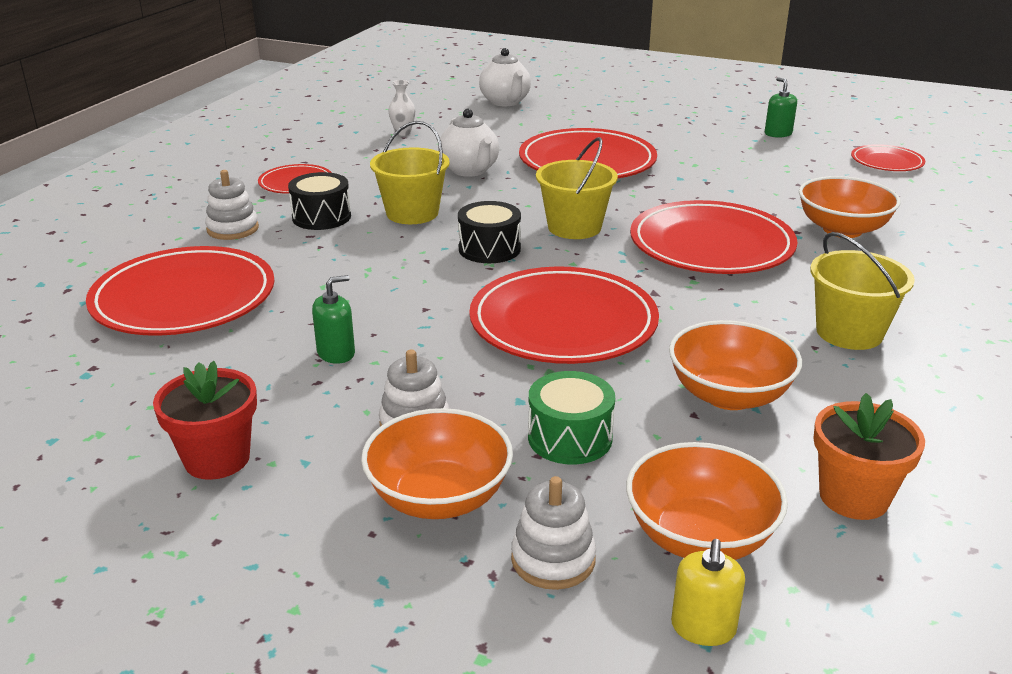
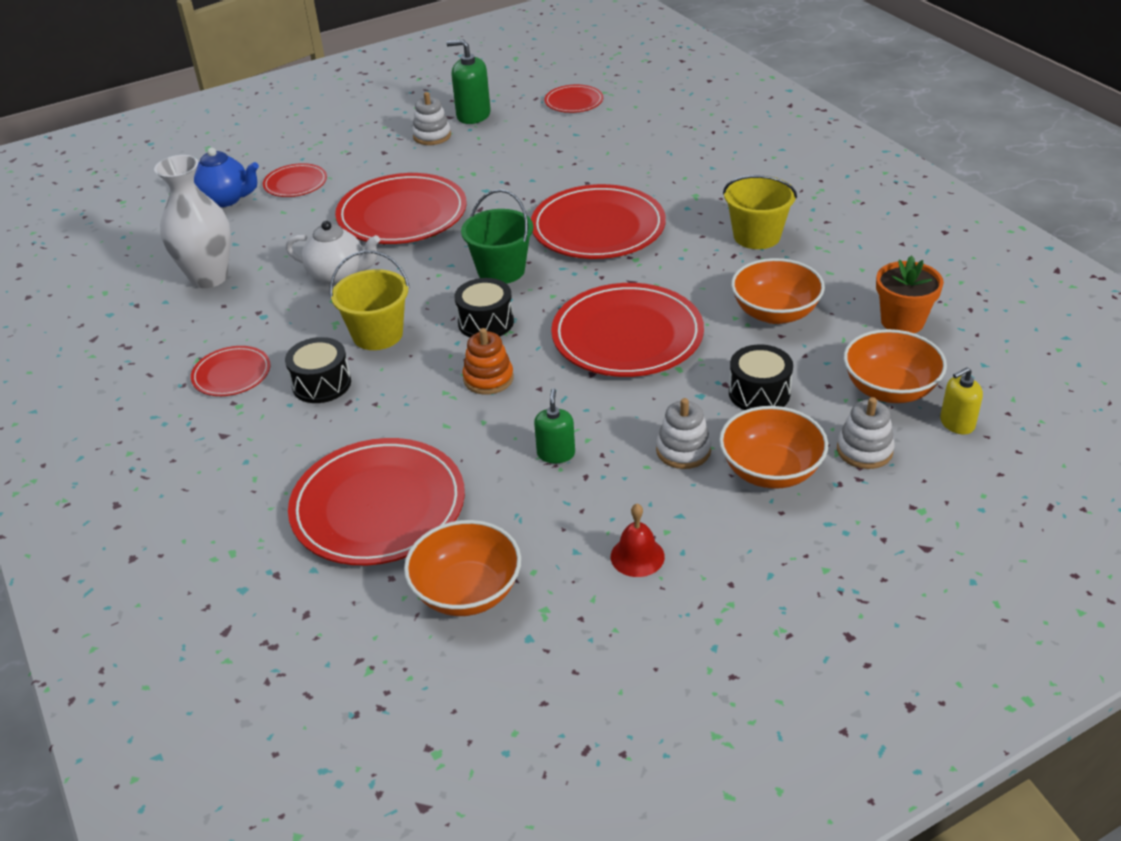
camera: 50 degrees left, 10 degrees up
red flower pot [153,361,257,480] -> red bell [611,504,665,577]
white stacking toy [205,170,259,240] -> white stacking toy moved to [412,92,451,145]
white vase [388,80,415,136] -> white vase [154,155,231,288], size x2.28
white teapot [479,48,531,106] -> blue teapot [194,148,259,207]
green drum [528,371,615,465] -> black drum [729,345,793,410]
yellow bucket [536,137,618,239] -> green bucket [461,189,533,284]
yellow soap dispenser [671,539,745,646] -> yellow soap dispenser turned 105 degrees clockwise [940,367,983,435]
green soap dispenser [765,77,797,138] -> green soap dispenser [447,39,491,124], size x1.58
orange bowl [799,176,901,238] -> orange bowl moved to [404,520,521,616]
none -> red plate [263,163,327,197]
none -> orange stacking toy [463,328,514,395]

